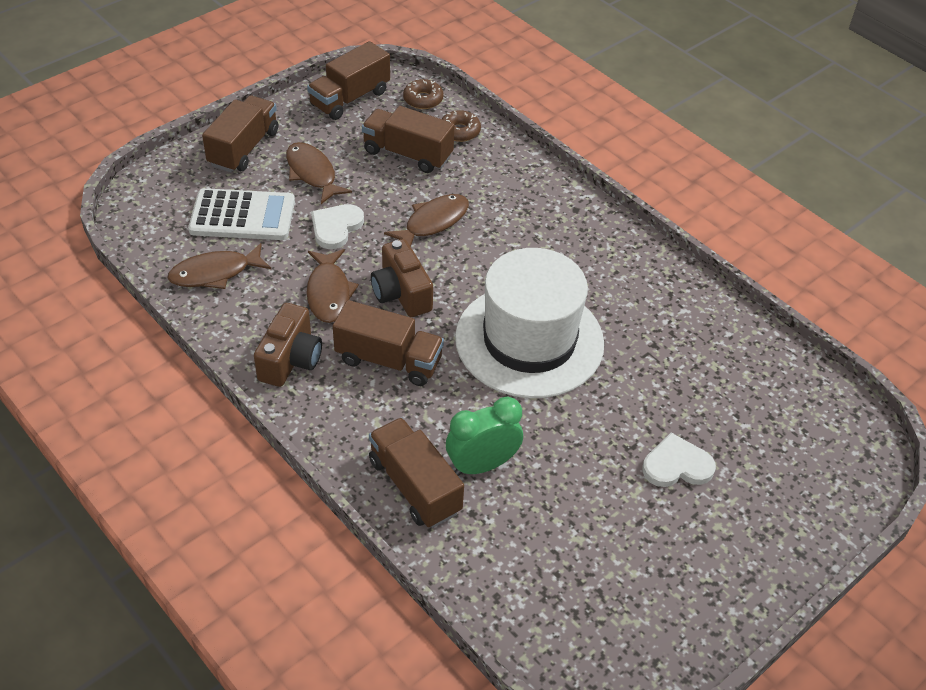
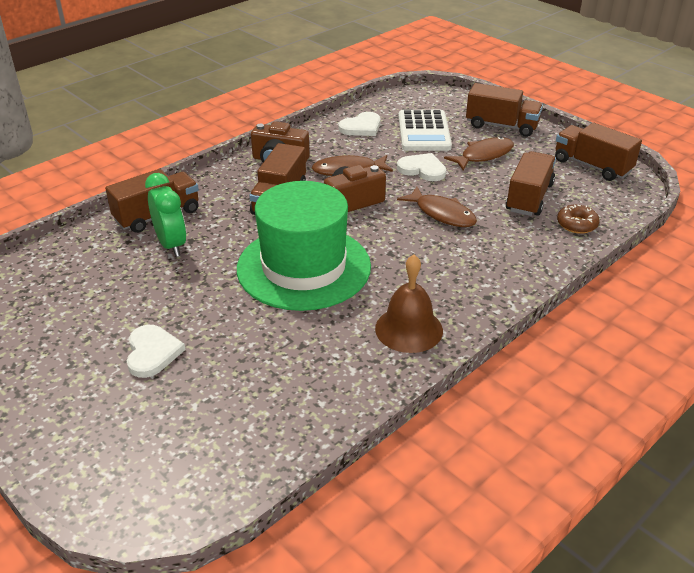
camera: 90 degrees right, 10 degrees down
brown fish [167,243,271,289] -> white heart [339,112,381,136]
brown donut [403,79,444,109] -> none
white hat [455,248,604,398] -> green hat [237,181,371,311]
none -> brown bell [375,255,443,353]

